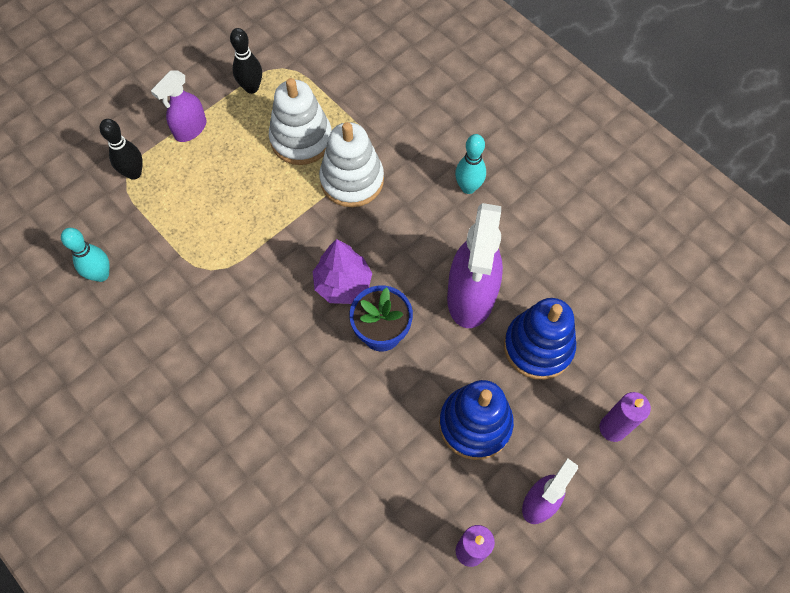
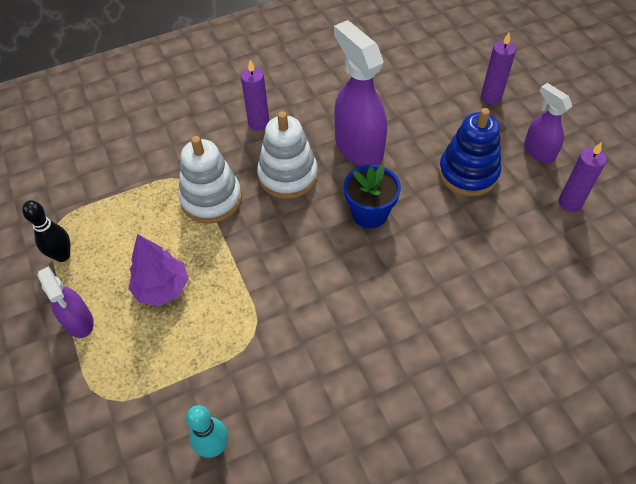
camera: 70 degrees left, 10 degrees down
black bowling pin [100,119,143,180] -> none
white stacking toy [269,78,331,165] -> white stacking toy moved to [257,111,318,199]
purple tree [313,239,372,304] -> purple tree moved to [128,234,188,306]
purple spray bottle [447,203,503,328] -> purple spray bottle turned 150 degrees counterclockwise [334,20,387,166]
turquoise bowling pin [455,134,486,194] -> purple candle [241,60,269,131]
blue stacking toy [504,298,576,380] -> none

